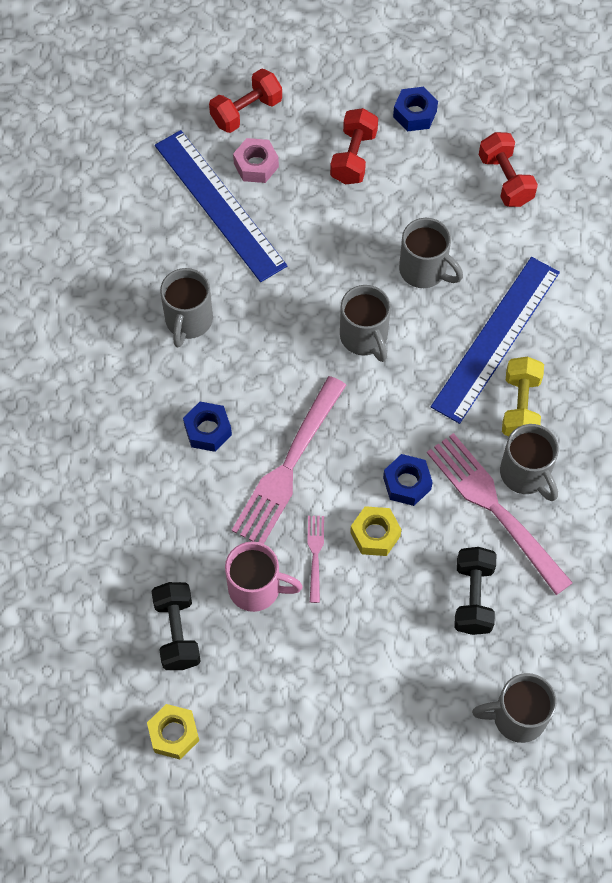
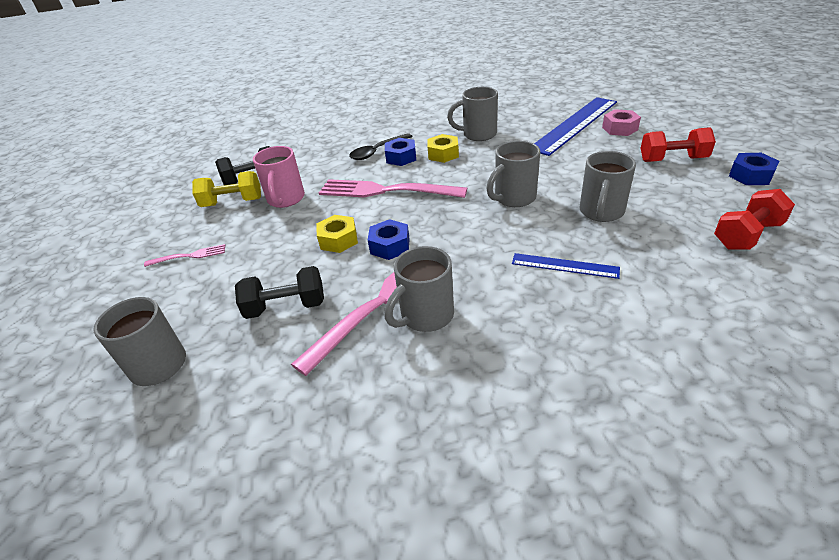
camera: 80 degrees right, 25 degrees down
yellow nut [147,704,199,759] -> yellow nut moved to [427,134,459,163]
red dumbbell [209,68,282,133] -> none
pink fork [307,516,324,603] -> pink fork moved to [144,244,225,267]
blue ruler [431,257,560,424] -> blue ruler [512,253,620,279], size x0.50
yellow dumbbell [502,356,544,436] -> yellow dumbbell moved to [192,171,261,207]
none -> black spoon [349,133,413,160]

